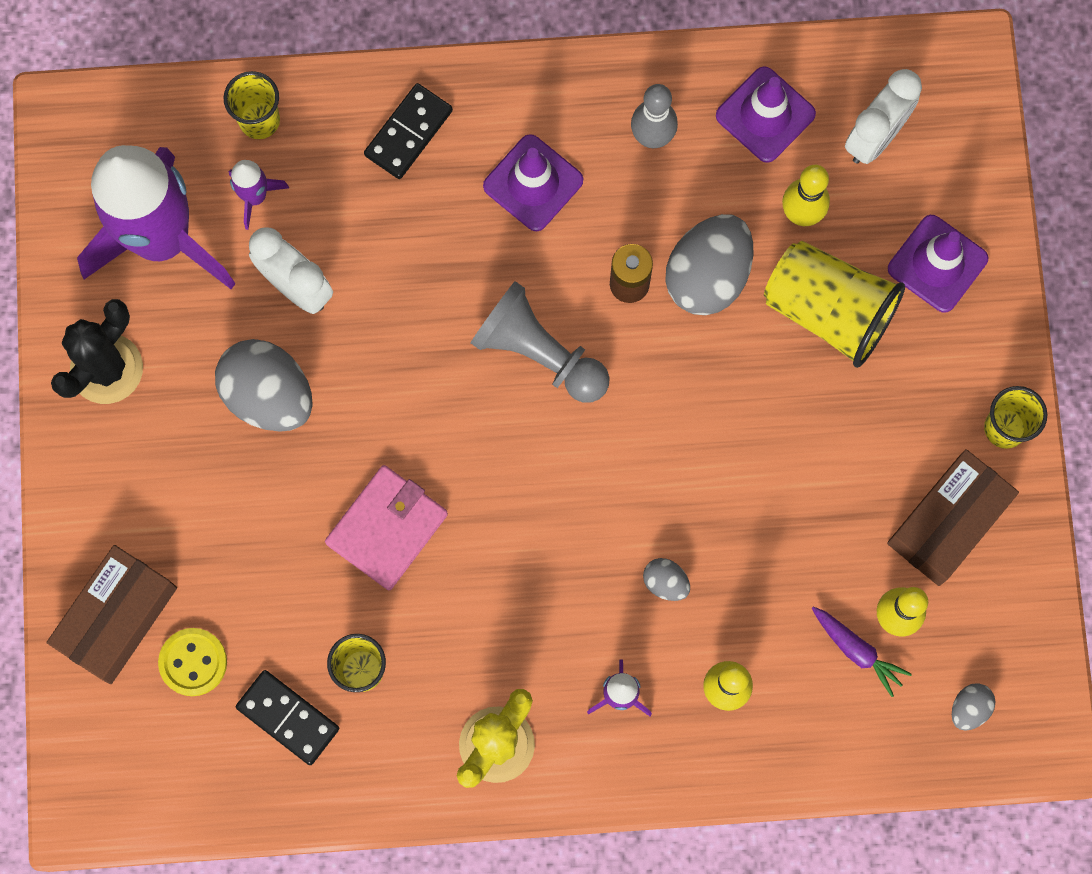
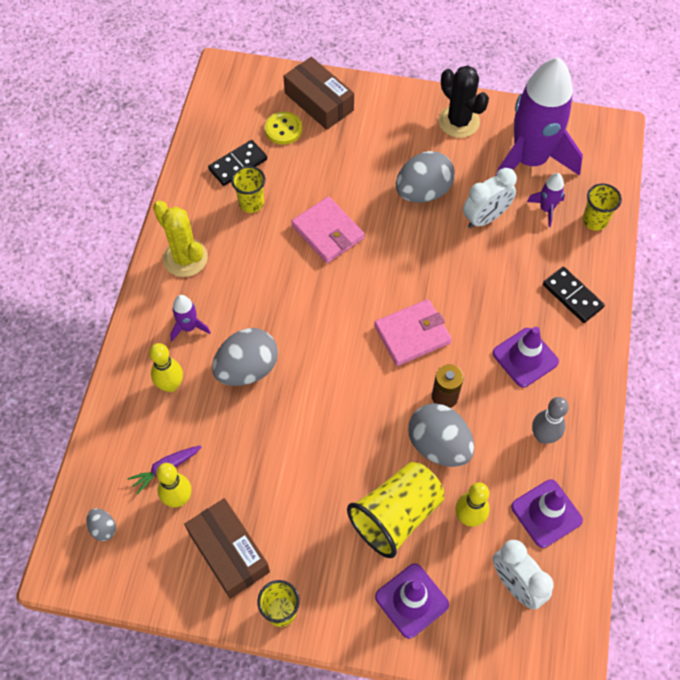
camera: 105 degrees right, 15 degrees down
grey pawn [471,281,610,403] -> pink wallet [374,299,452,366]
grey egg [643,558,690,601] -> grey egg [212,328,278,386], size x2.15

